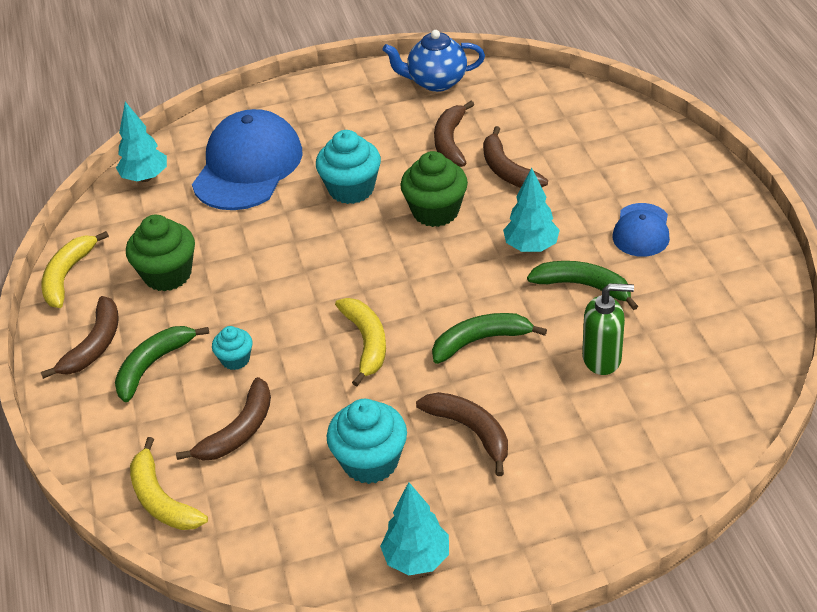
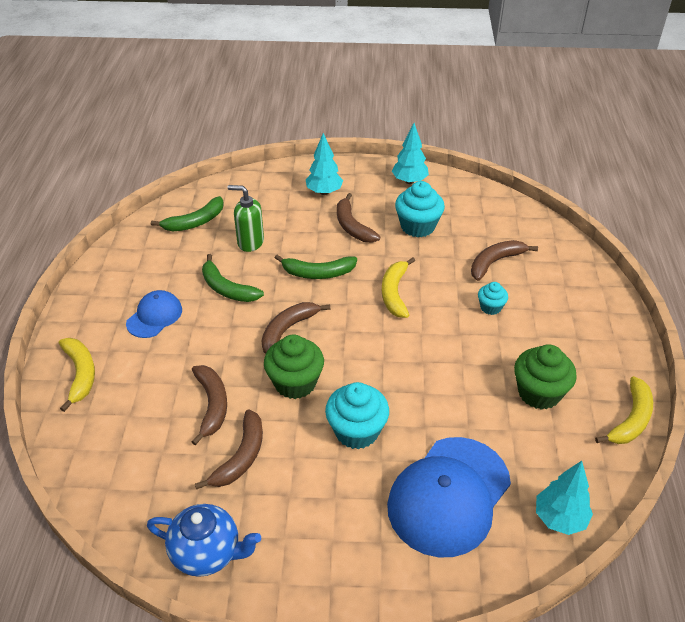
camera: 165 degrees left, 0 degrees up
brown banana [41,296,119,379] -> brown banana moved to [261,302,330,354]
green banana [115,326,209,402] -> green banana moved to [151,196,224,231]
yellow banana [130,437,208,530] -> yellow banana moved to [59,338,95,412]
turquoise tree [503,167,560,252] -> turquoise tree moved to [306,133,343,195]

